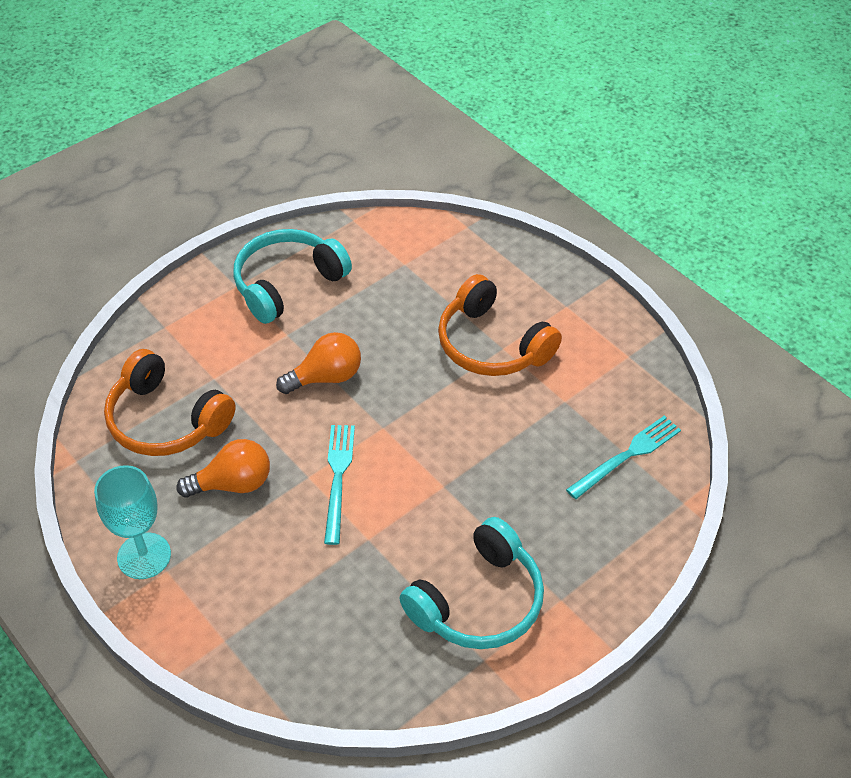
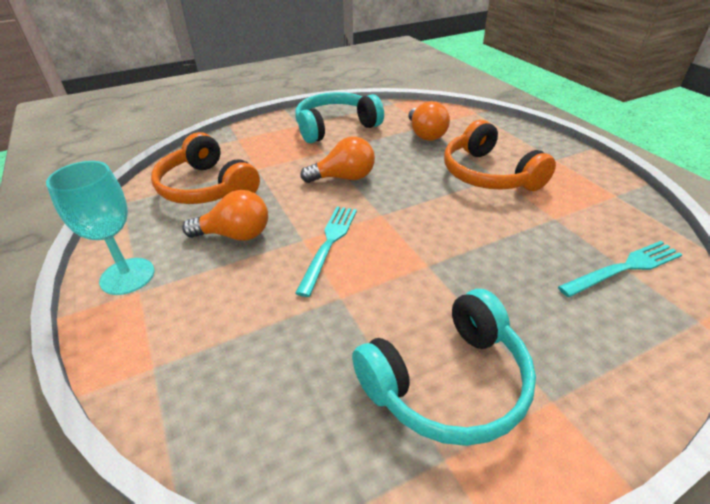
camera: 15 degrees right, 10 degrees down
none -> orange light bulb [408,101,450,141]

